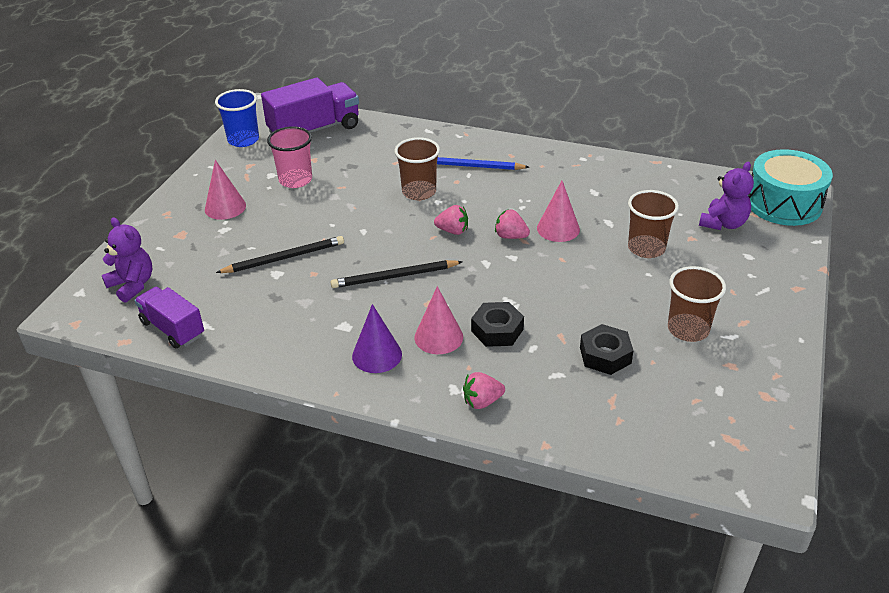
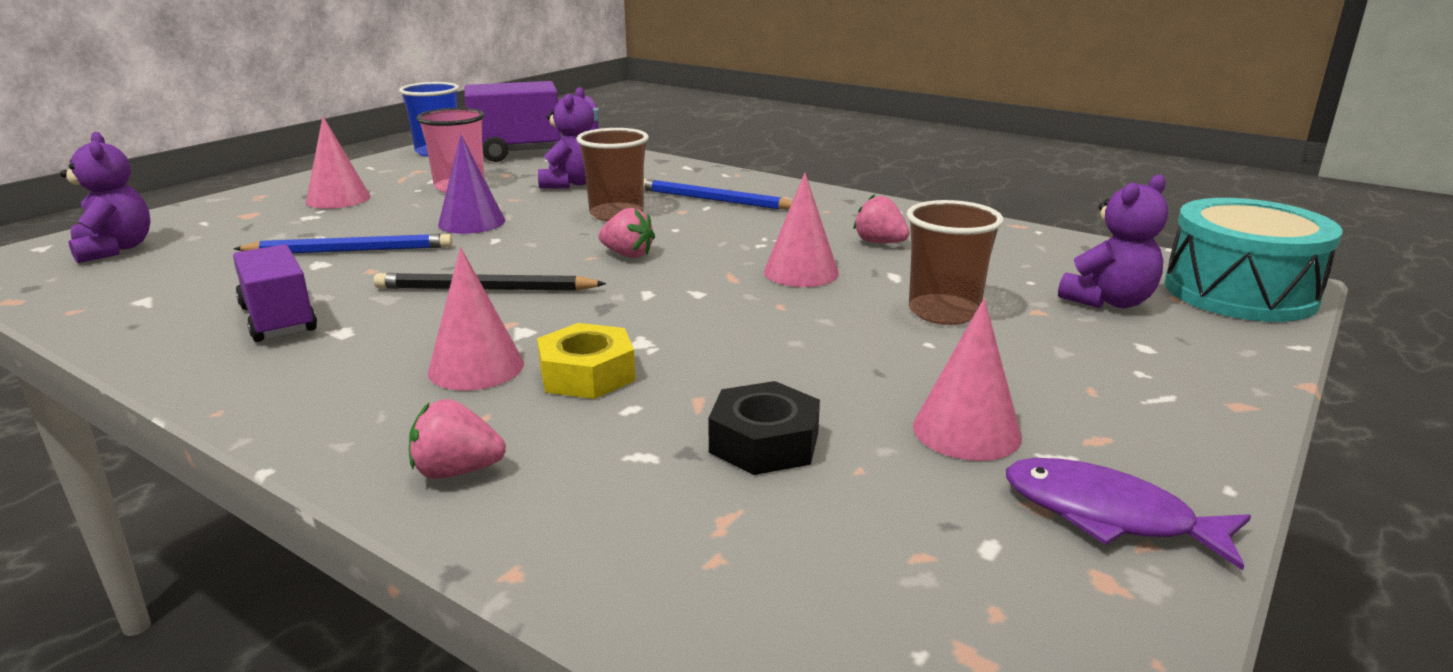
camera: 15 degrees right, 15 degrees down
purple truck [134,287,204,349] -> purple truck moved to [233,244,317,342]
black pencil [216,236,344,273] -> blue pencil [233,234,453,253]
purple cone [352,304,402,373] -> purple cone moved to [438,134,505,234]
black nut [471,302,524,347] -> yellow nut [537,323,635,399]
pink strawberry [495,209,530,239] -> pink strawberry moved to [854,194,910,243]
brown cup [668,266,726,342] -> pink cone [913,298,1022,461]
none -> purple teddy bear [538,87,594,189]
none -> purple fish [1006,458,1251,570]

